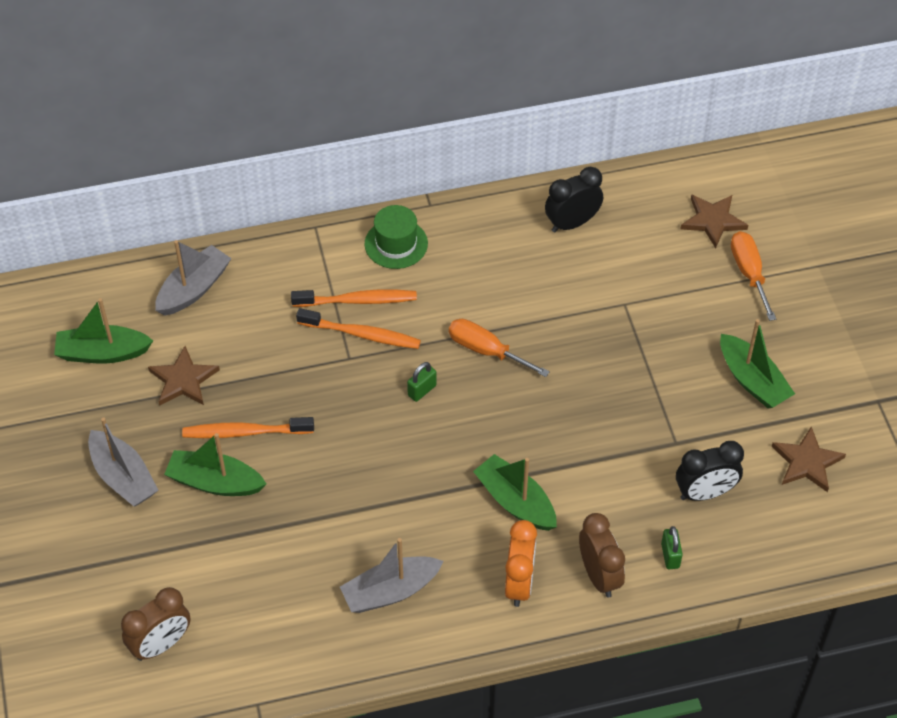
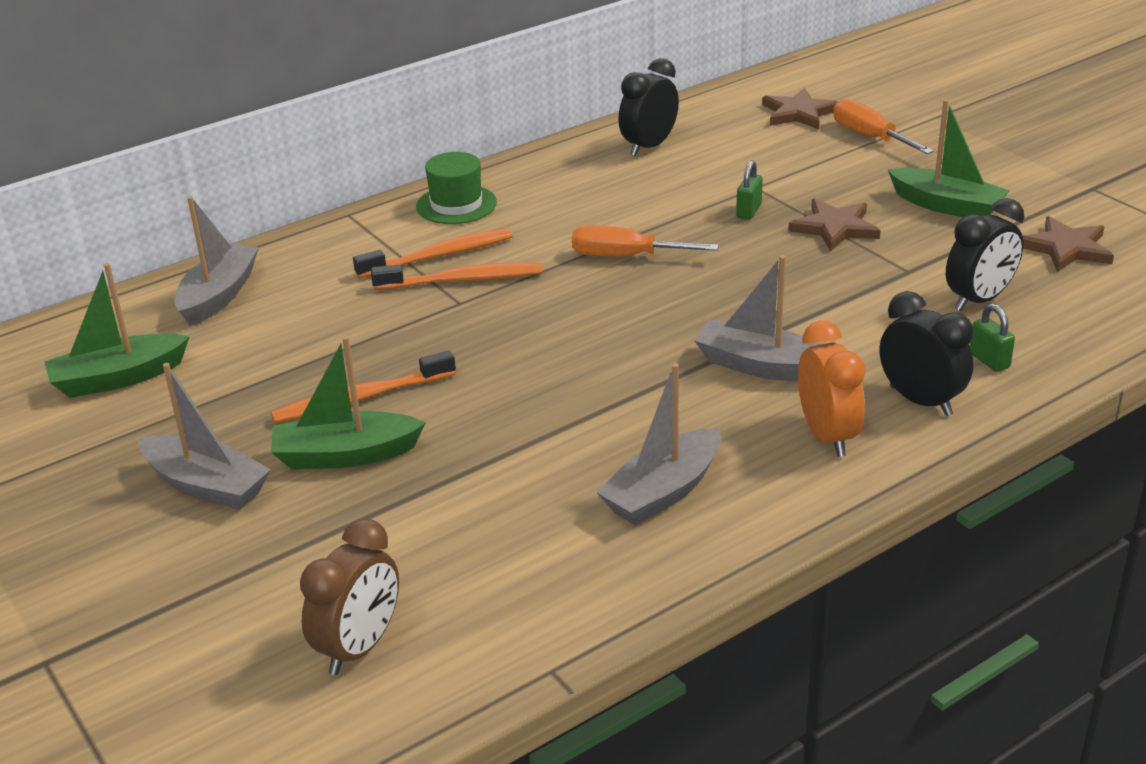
camera: 20 degrees left, 20 degrees down
brown star [148,346,220,406] -> brown star moved to [788,199,881,251]
green padlock [407,362,436,402] -> green padlock moved to [736,160,763,220]
green boat [473,454,557,531] -> grey boat [694,255,820,382]
brown clock [579,513,625,598] -> black clock [880,291,973,416]

